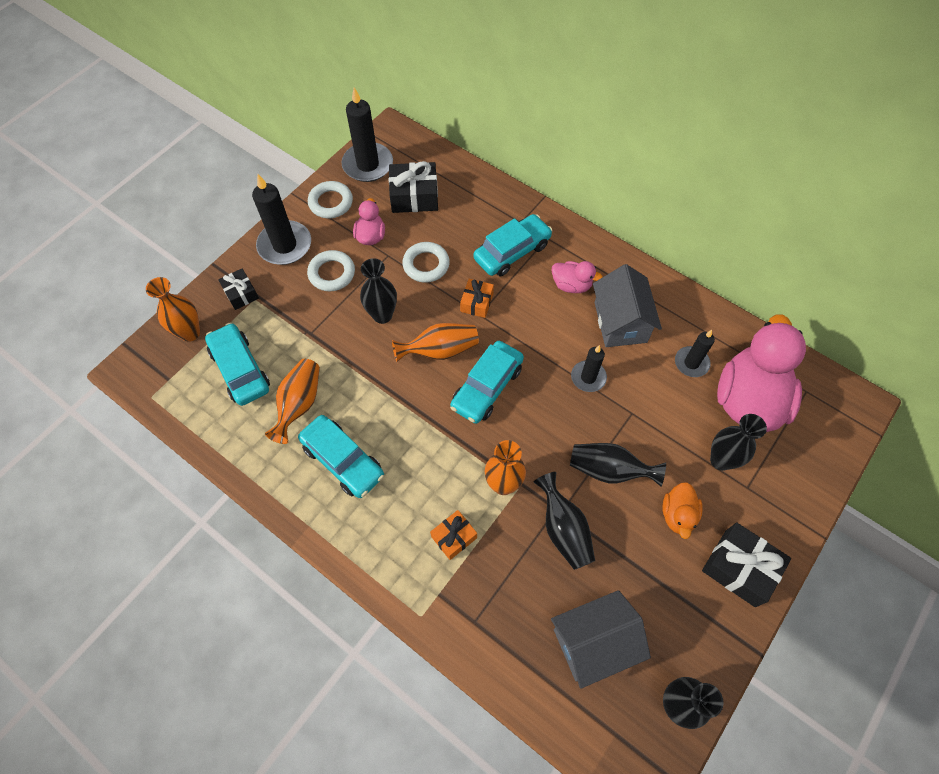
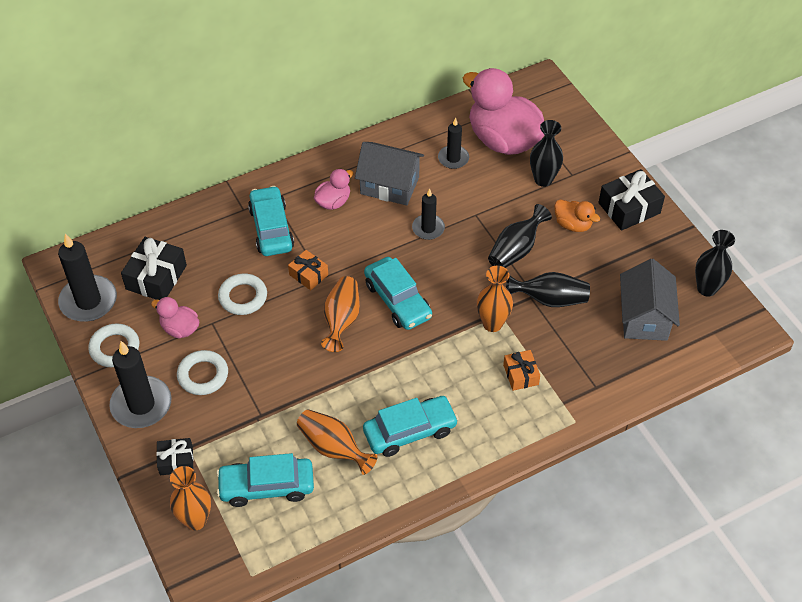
camera: 65 degrees left, 10 degrees down
black vase [360,258,397,324] -> none

